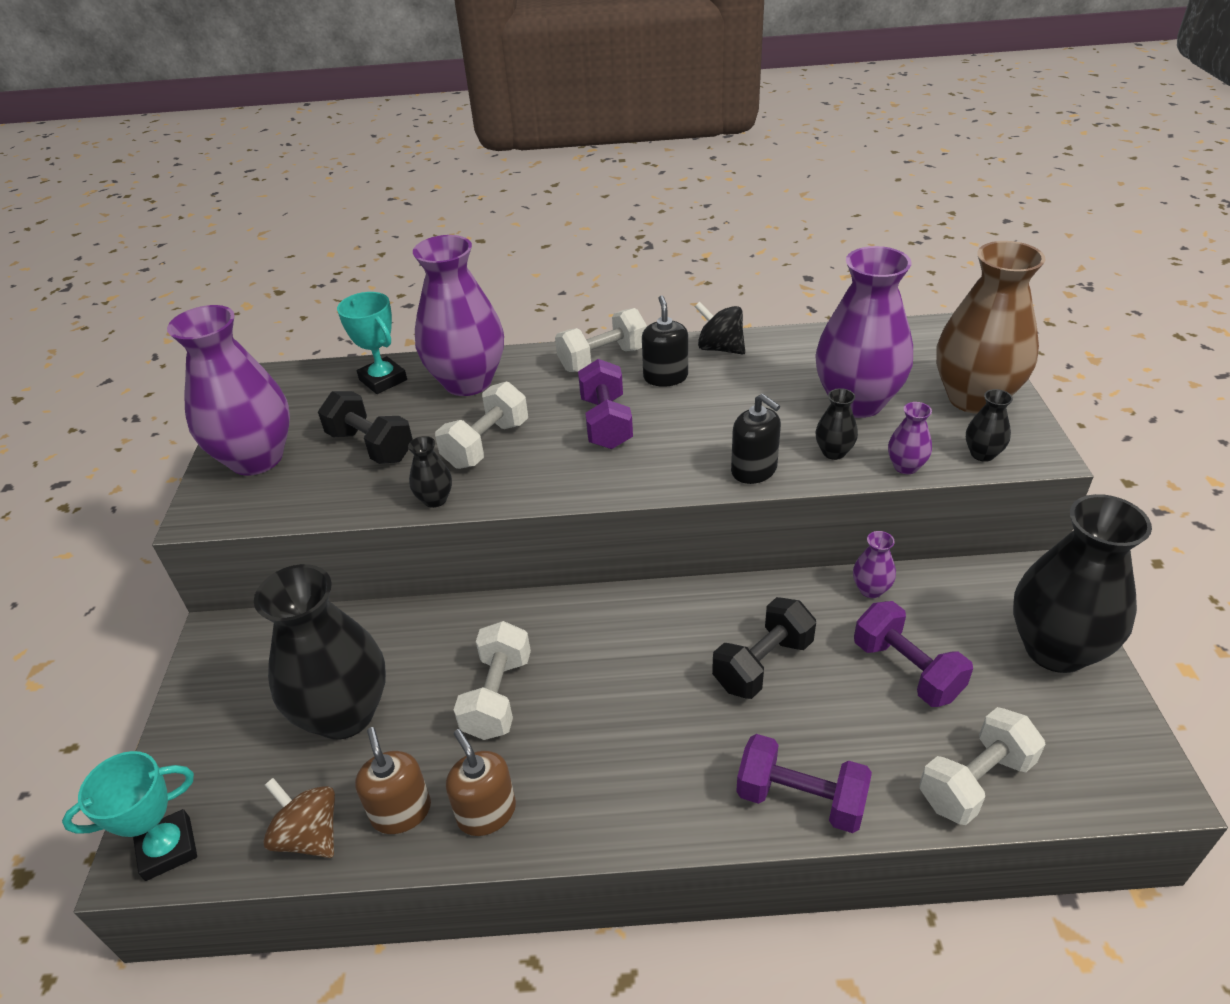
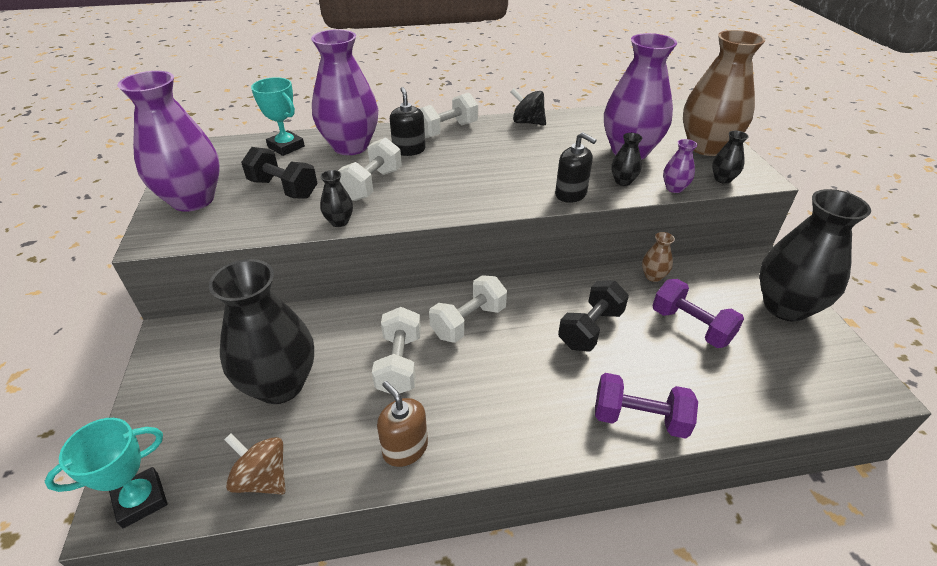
camera: 10 degrees left, 0 degrees up
brown soap dispenser [355,727,431,834] -> none
purple dumbbell [578,359,633,449] -> none
black soap dispenser [642,295,688,387] -> black soap dispenser moved to [390,87,425,156]
purple vase [853,531,896,598] -> brown vase [642,232,675,282]
white dumbbell [919,707,1046,825] -> white dumbbell moved to [429,275,507,343]

